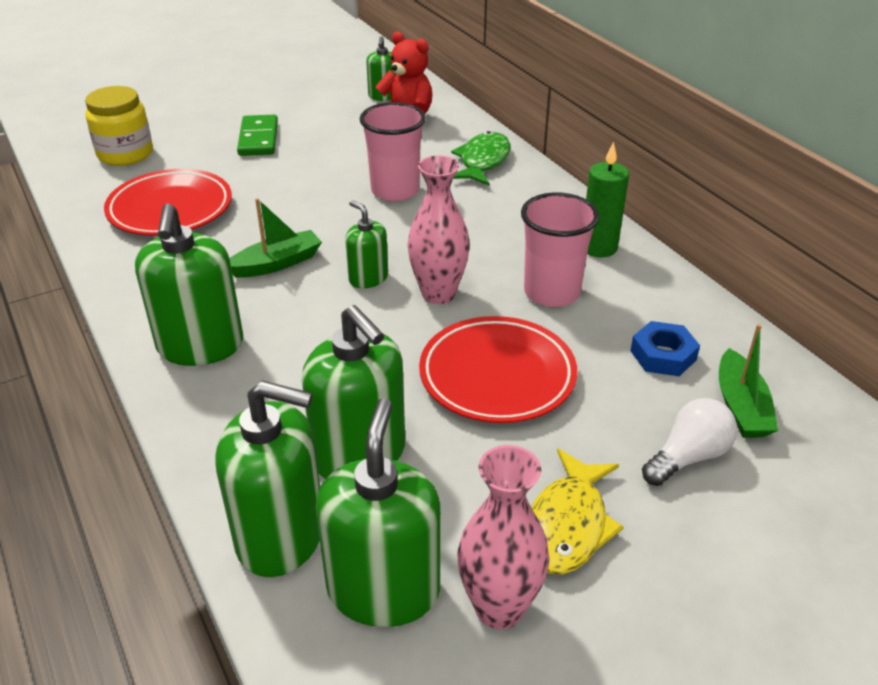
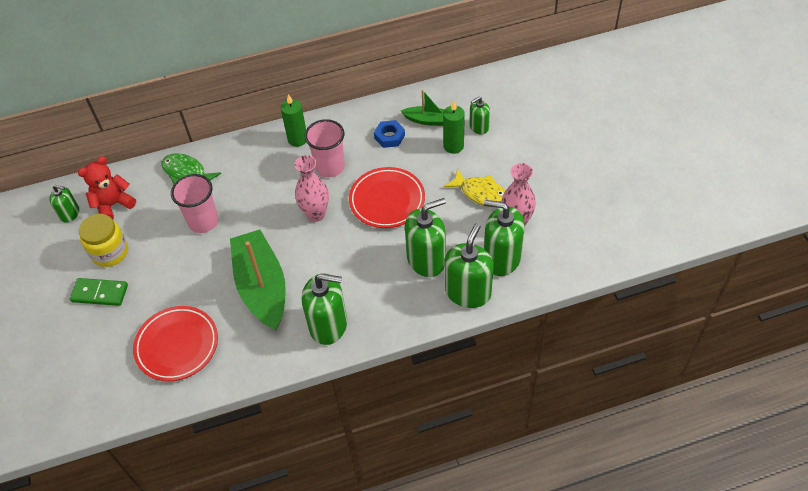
camera: 75 degrees left, 15 degrees up
yellow jar [85,86,153,166] -> yellow jar moved to [79,214,128,267]
green boat [230,198,322,278] -> green boat [230,230,286,331], size x2.00
green soap dispenser [345,200,388,289] -> green soap dispenser moved to [469,96,490,135]
white light bulb [642,398,737,486] -> green candle [443,101,465,154]

